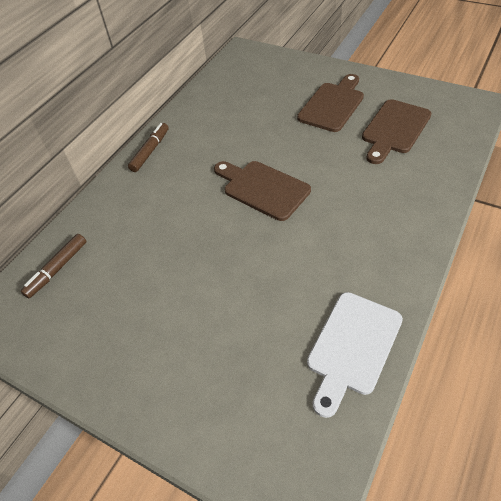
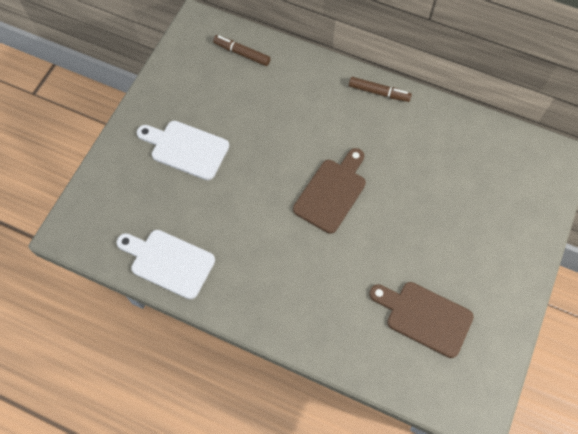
camera: 80 degrees right, 15 degrees up
brown cutting board [297,74,364,132] -> none
none -> white cutting board [137,121,229,180]

